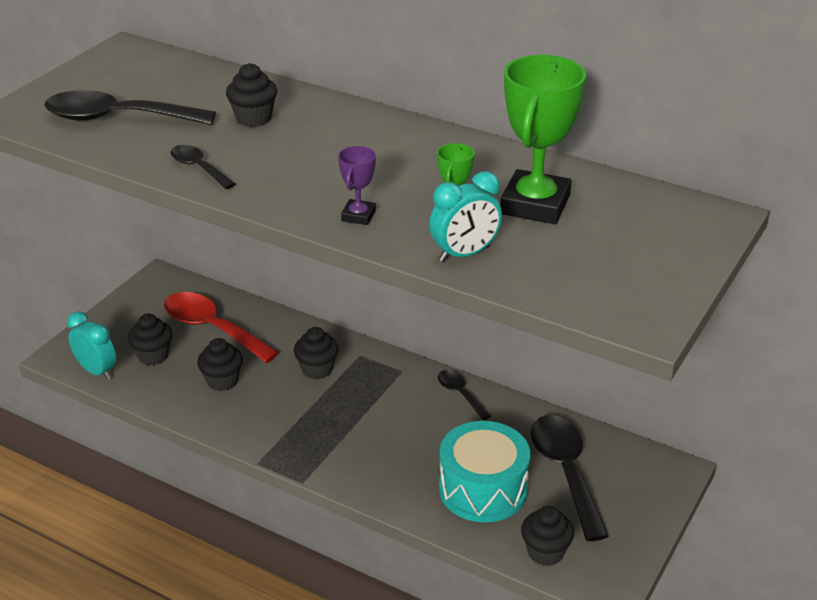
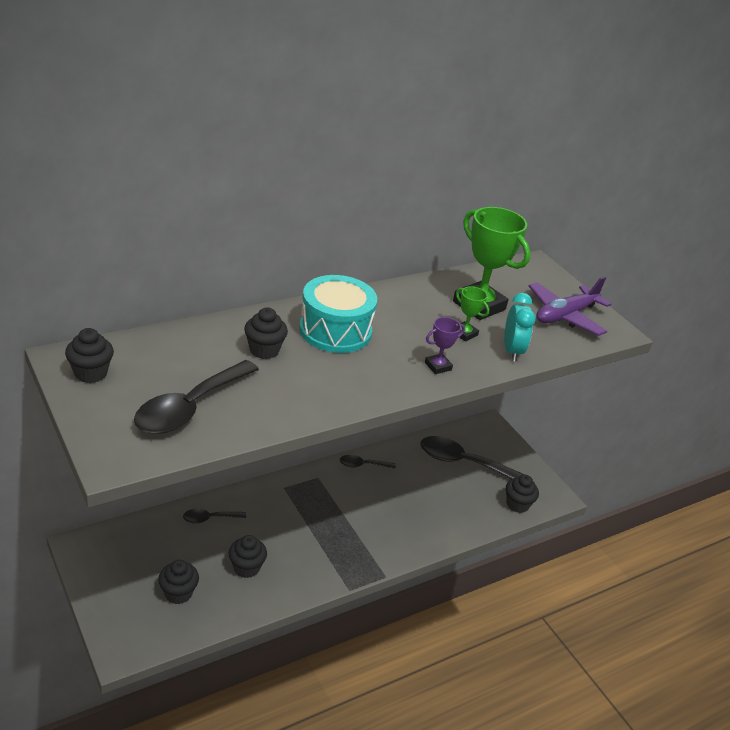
camera: 65 degrees left, 0 degrees up
turquoise clock [67,312,117,380] -> none
red spoon [164,292,279,363] -> none
black spoon [171,145,236,189] -> black spoon moved to [183,509,246,523]
black cupcake [294,327,338,379] -> black cupcake moved to [65,328,114,383]
purple trophy [338,146,376,225] -> purple trophy turned 75 degrees counterclockwise [425,317,465,374]
turquoise drum [439,421,530,522] -> turquoise drum moved to [299,275,377,353]
none -> purple plane [529,276,611,336]

